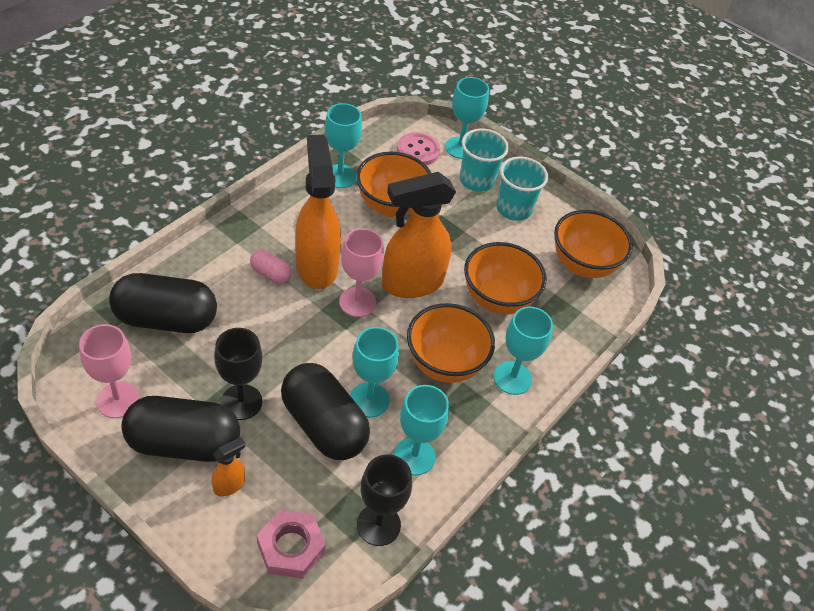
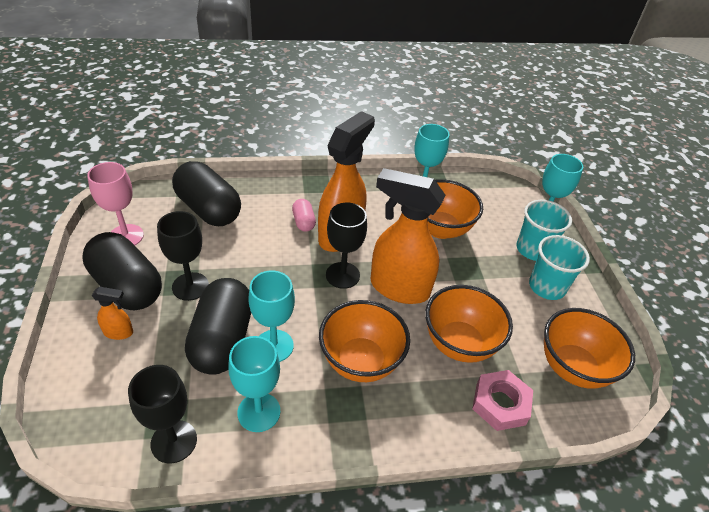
camera: 45 degrees right, 5 degrees down
pink nut [257,510,326,578] -> pink nut moved to [472,370,533,431]
pink goblet [339,228,384,317] -> black goblet [326,203,367,289]
pink button [397,132,441,165] -> none
turquoise goblet [494,307,553,395] -> none

